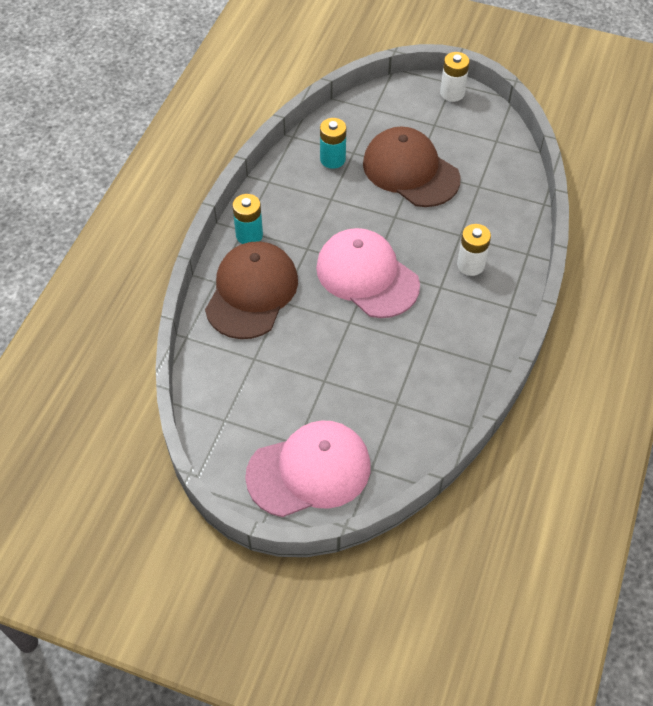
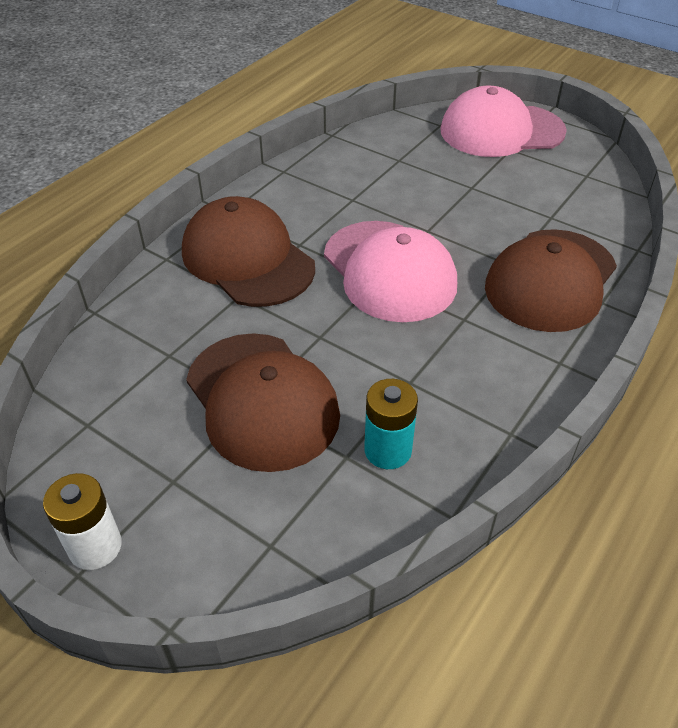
camera: 165 degrees left, 10 degrees down
turquoise battery [232,194,263,244] -> none
white battery [457,224,491,276] -> brown cap [182,196,315,307]

